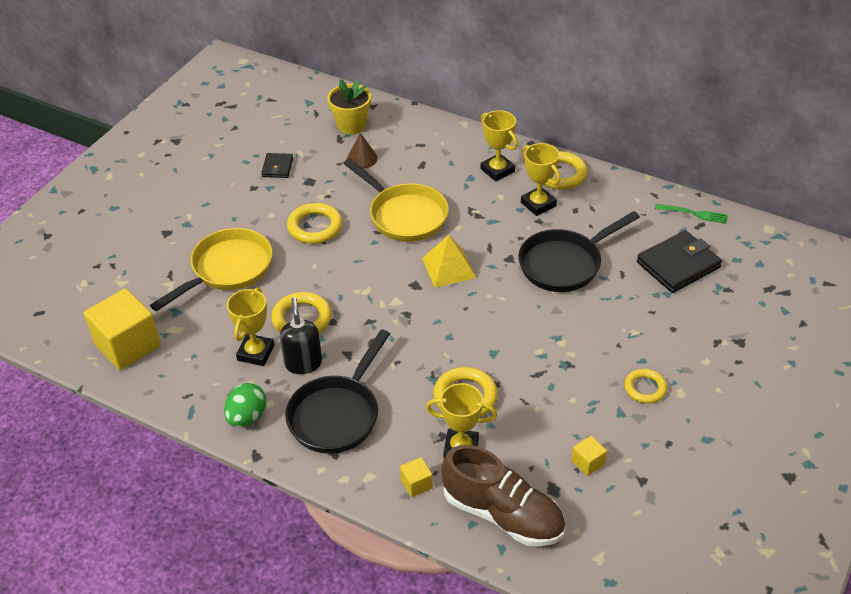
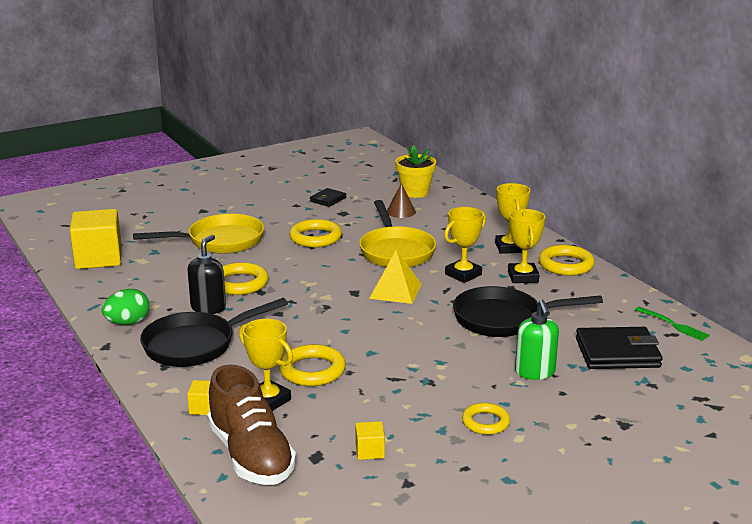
camera: 30 degrees right, 20 degrees down
yellow trophy [227,288,274,366] -> yellow trophy moved to [444,207,486,283]
none -> green soap dispenser [515,300,559,380]

